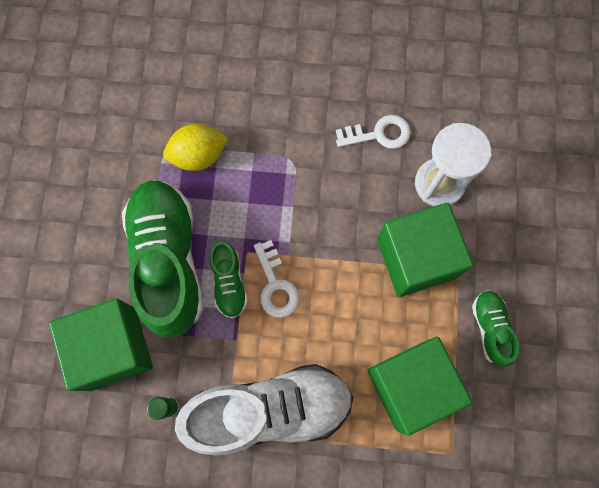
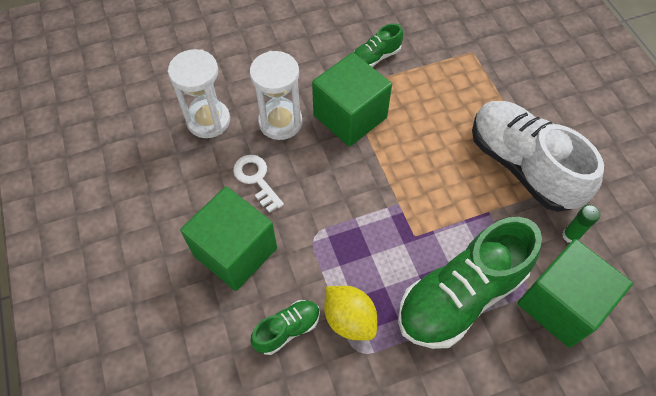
camera: 115 degrees left, 15 degrees down
green shoe [210,241,248,318] -> green shoe moved to [250,300,320,355]
white key [254,240,299,318] -> none
green cube [367,337,473,436] -> green cube moved to [180,186,277,291]
none -> white hourglass [168,49,230,138]

